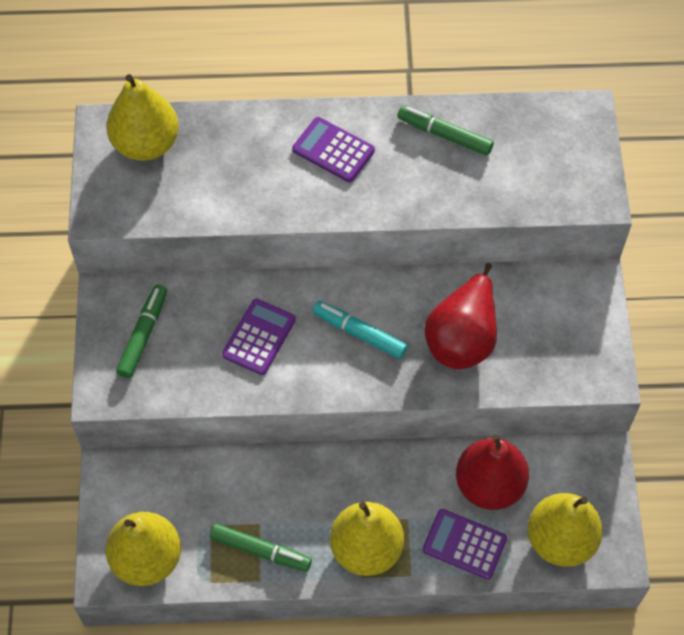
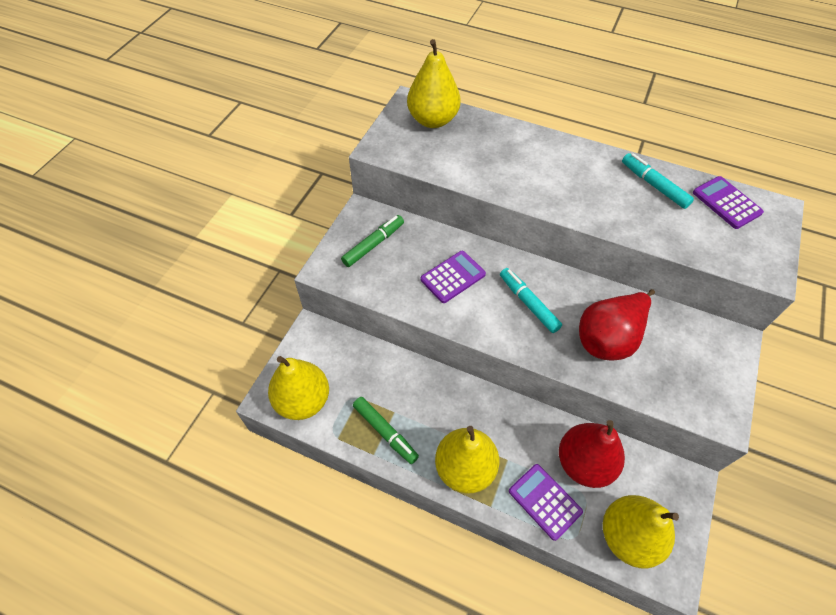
camera: 25 degrees right, 5 degrees down
purple calculator [292,117,375,182] -> purple calculator moved to [693,176,764,229]
green marker [397,106,494,156] -> turquoise marker [622,153,694,209]

